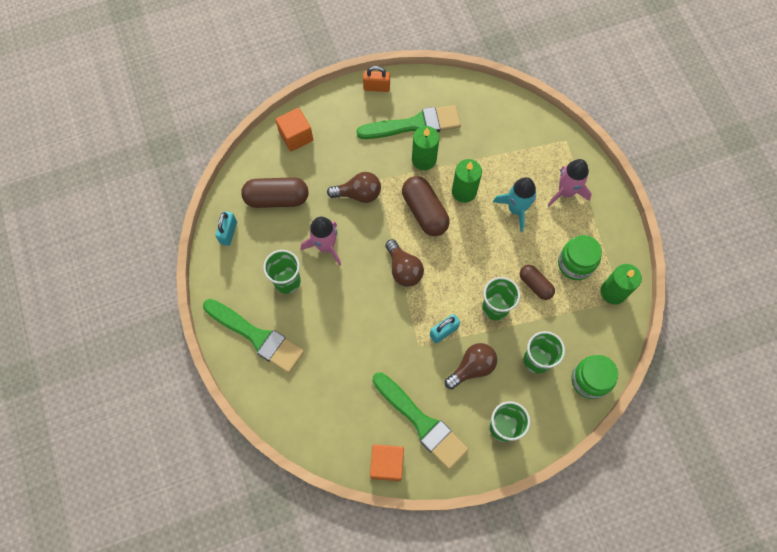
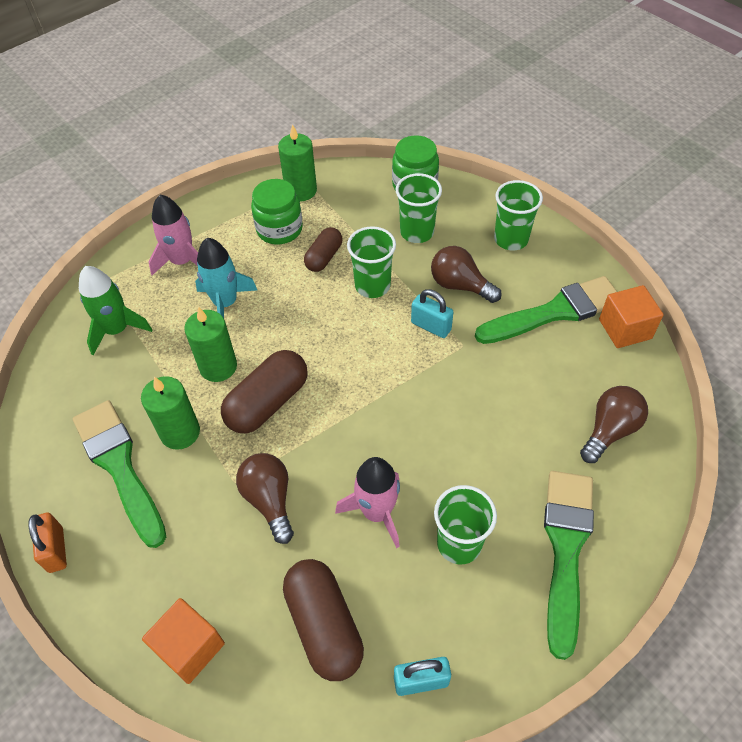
camera: 110 degrees left, 15 degrees down
green brush [372,372,468,470] -> green brush turned 45 degrees clockwise [475,276,617,344]
brown light bulb [385,239,424,287] -> brown light bulb moved to [580,386,648,463]
none -> green rocket [79,266,152,355]

